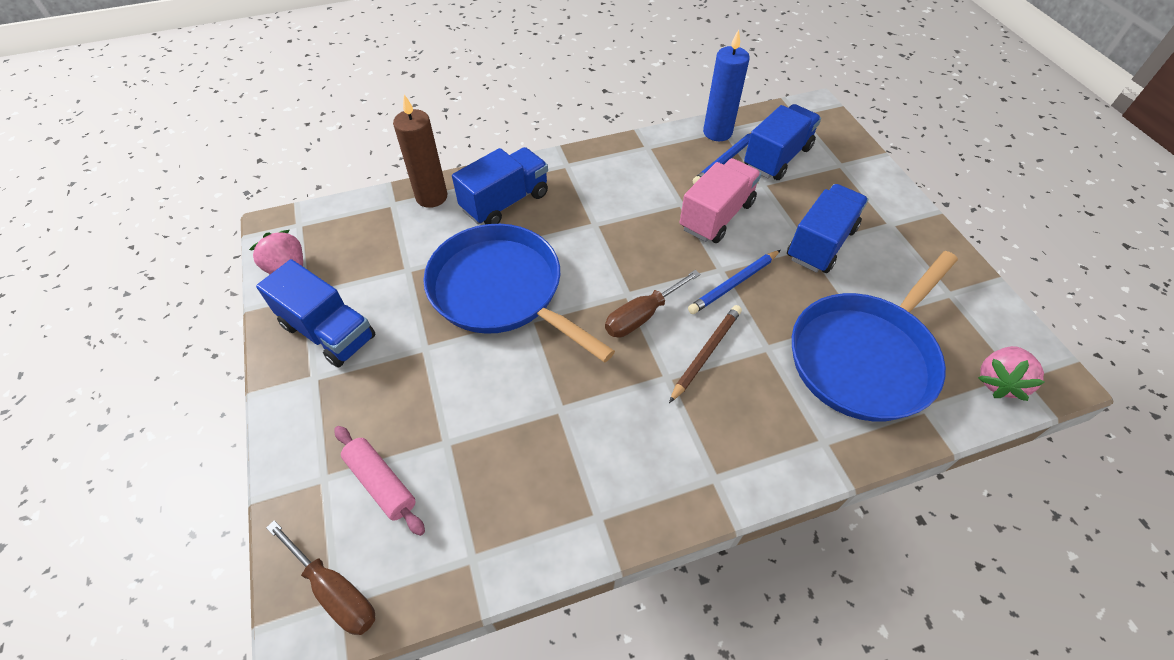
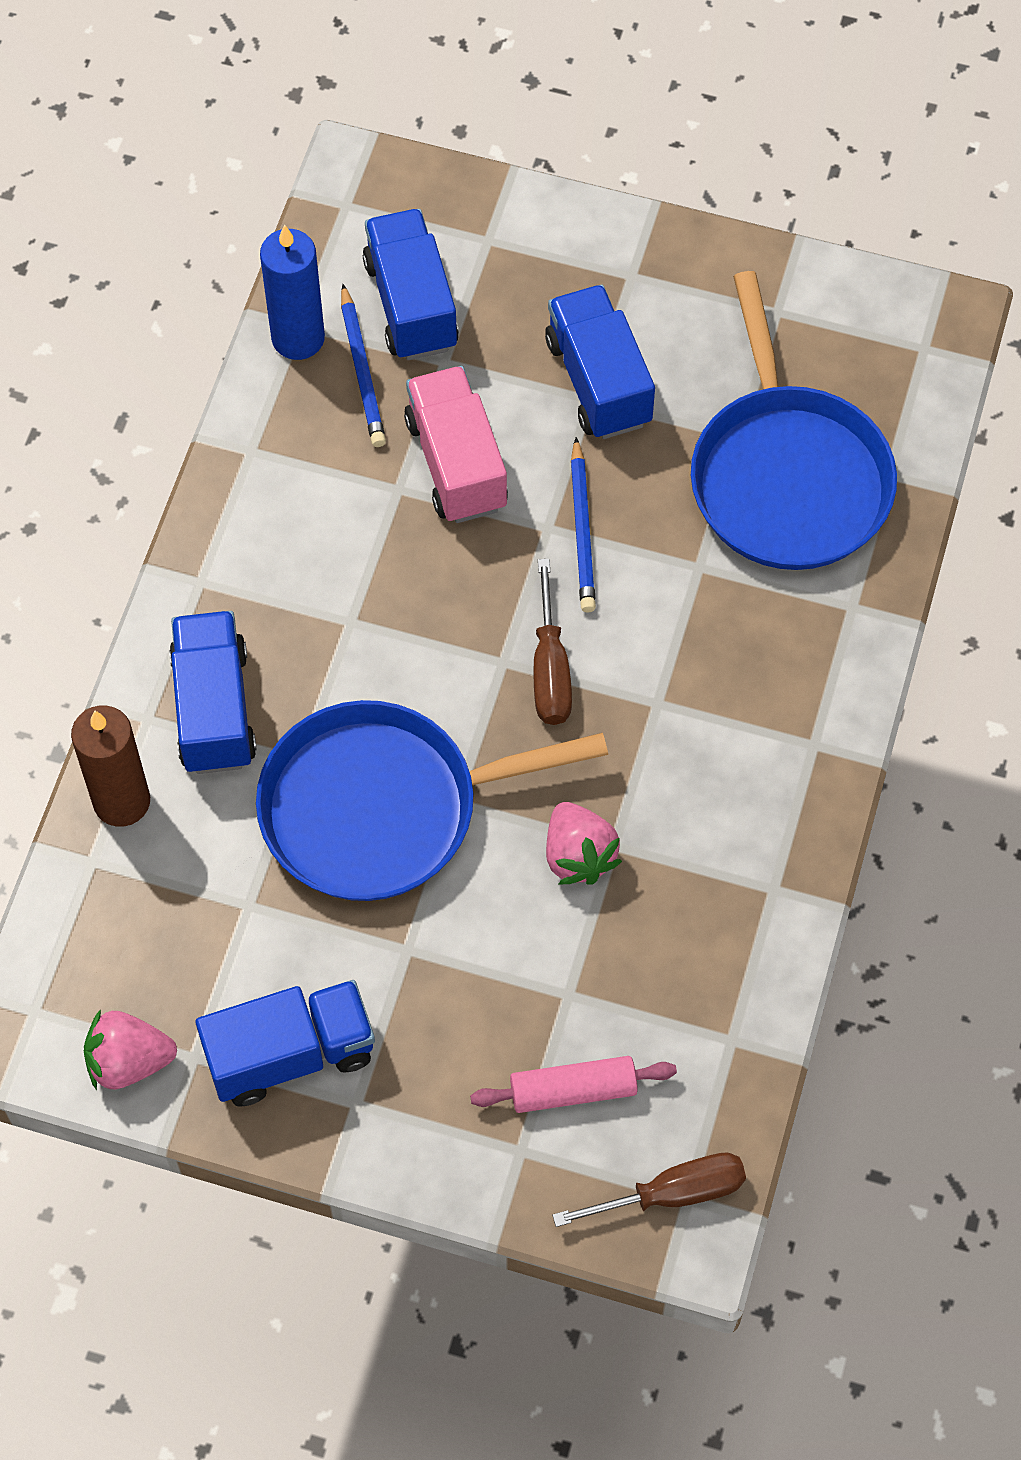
camera: 55 degrees left, 10 degrees up
brown pencil [669,305,742,403] -> none
pink strawberry [978,346,1045,401] -> pink strawberry moved to [546,802,622,885]

